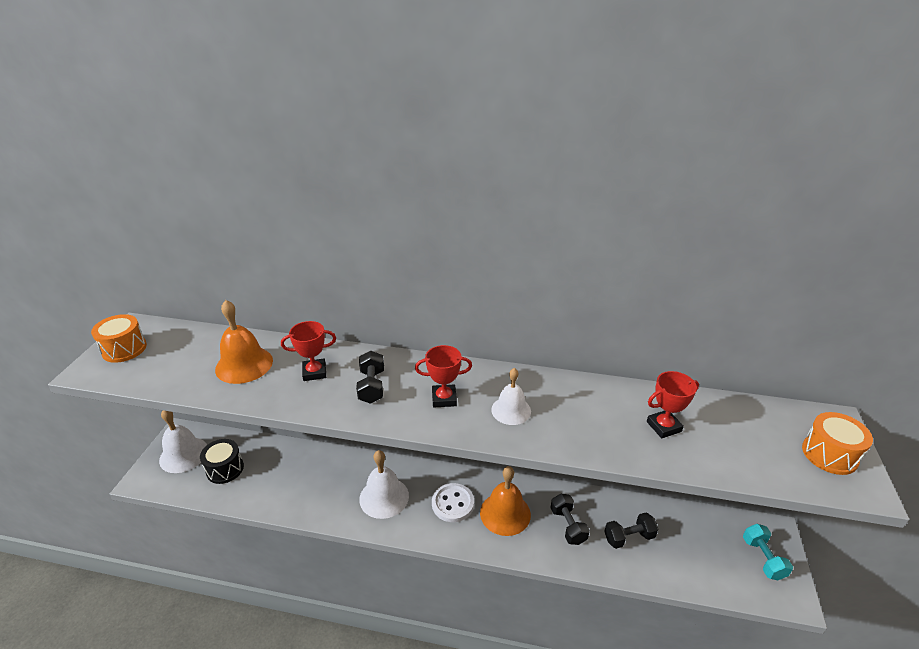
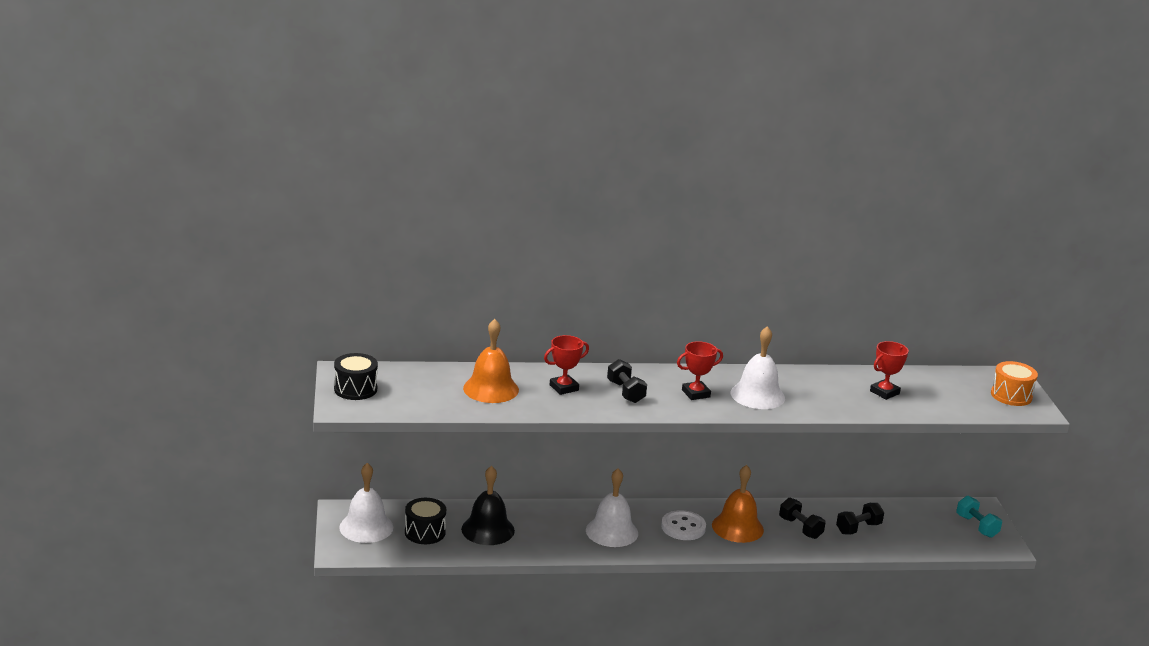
camera: 20 degrees left, 10 degrees down
orange drum [91,314,147,363] -> black drum [334,353,378,400]
white bell [491,368,531,425] -> white bell [731,326,785,409], size x1.53
none -> black bell [461,466,515,545]

